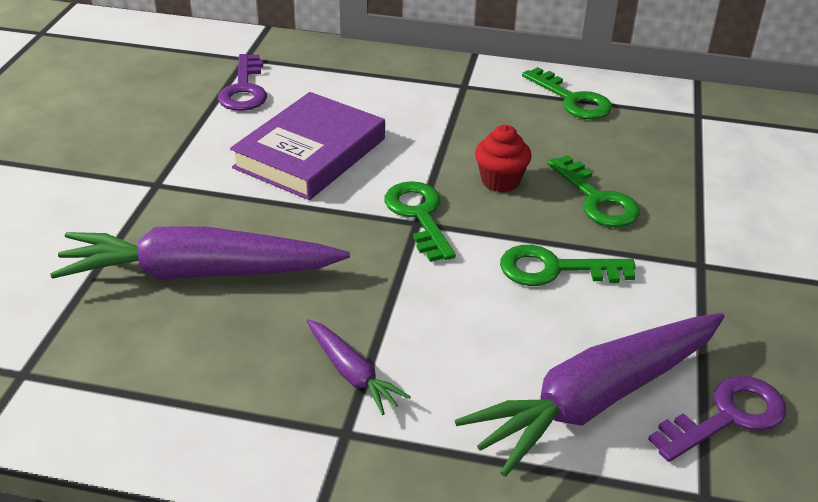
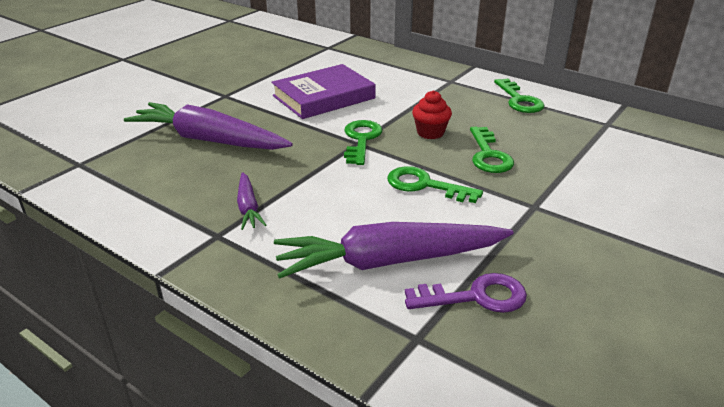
camera: 25 degrees right, 5 degrees down
purple key [218,54,267,111] -> none

